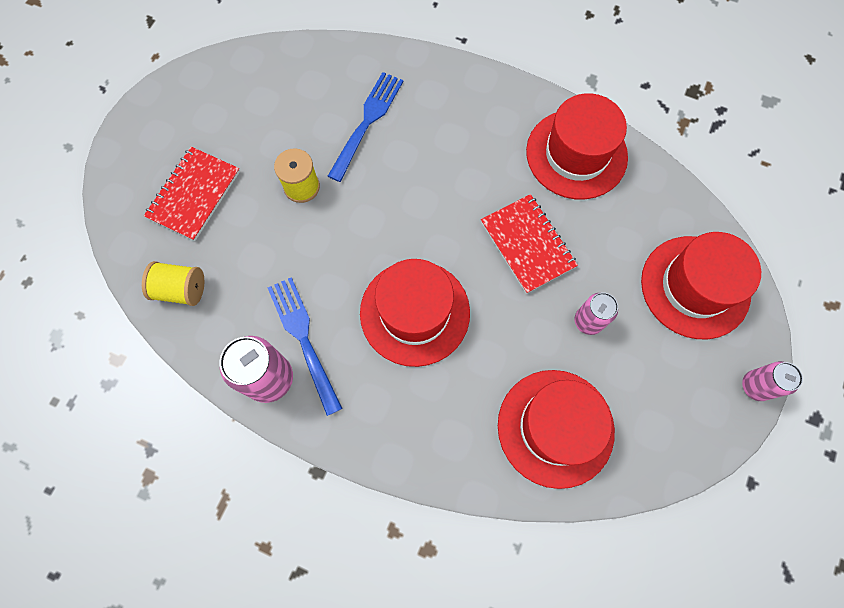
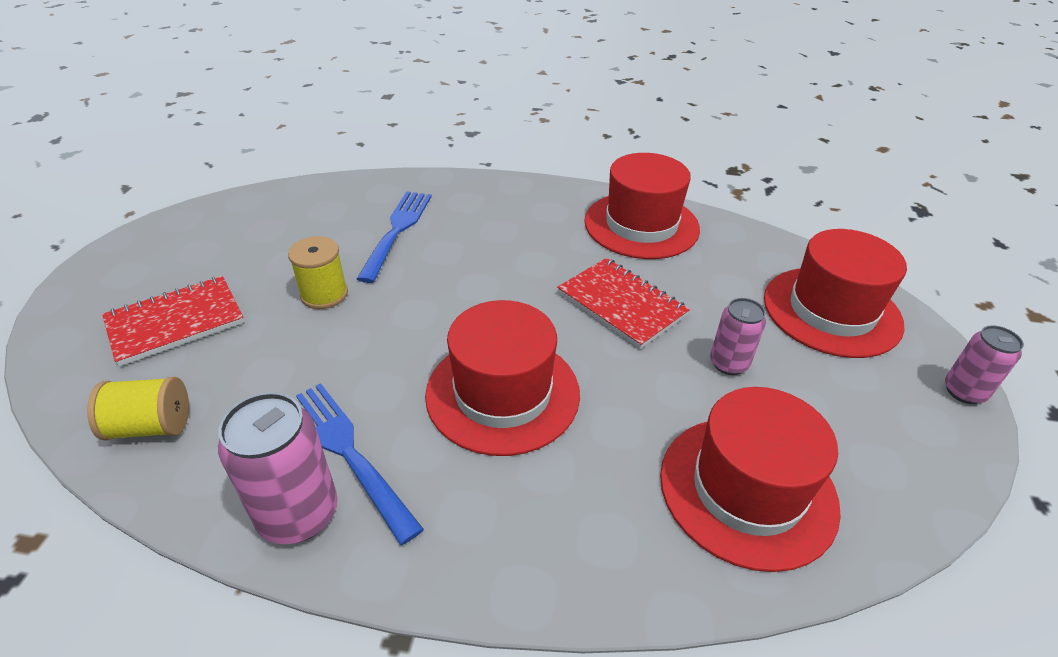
camera: 15 degrees left, 30 degrees down
red notebook [144,147,240,241] -> red notebook turned 45 degrees clockwise [102,276,244,366]

